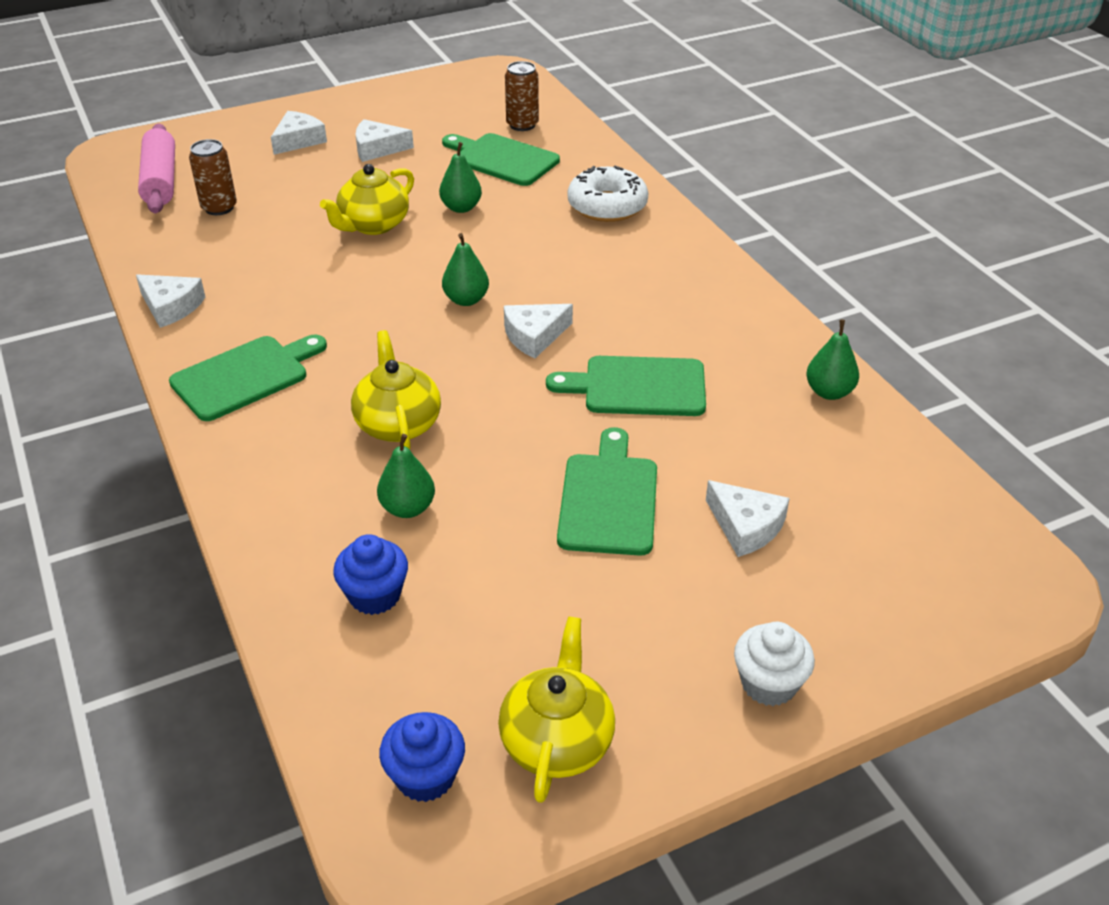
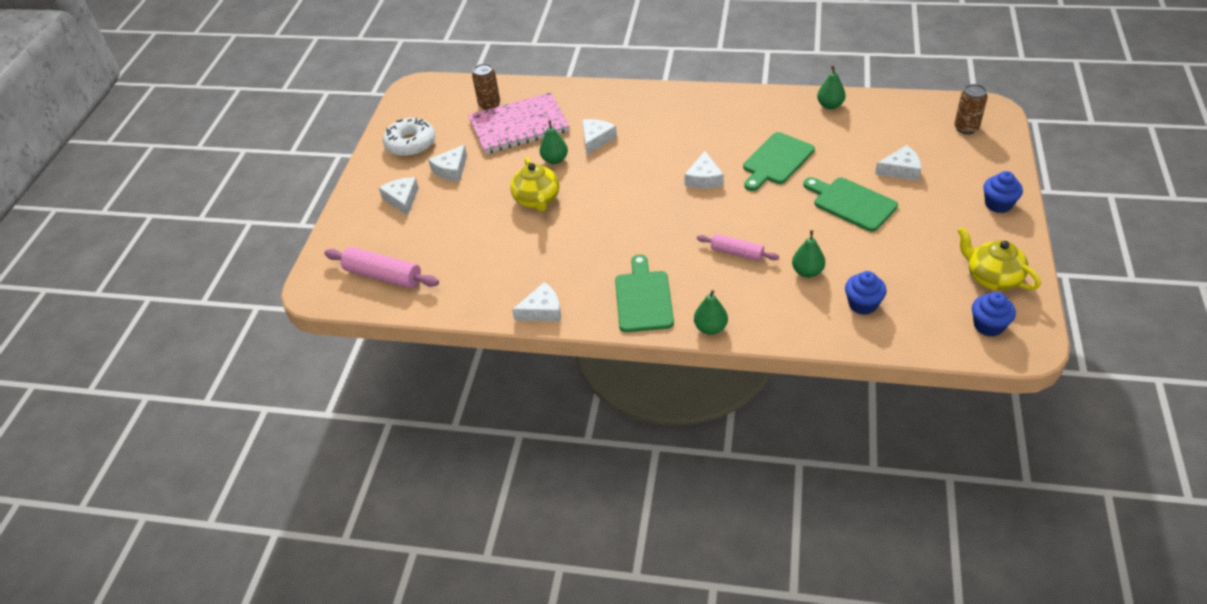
camera: 50 degrees left, 5 degrees up
brown can [189,139,237,215] -> brown can moved to [954,84,988,134]
yellow teapot [351,330,441,449] -> pink rolling pin [697,234,779,261]
green cutting board [442,133,560,186] -> pink notebook [468,92,570,154]
green pear [442,233,489,306] -> green pear moved to [694,290,728,335]
white donut [567,165,648,222] -> white donut moved to [383,118,435,157]
white cupcake [734,622,815,706] -> blue cupcake [983,171,1023,213]
none -> white cheese [582,119,617,155]

